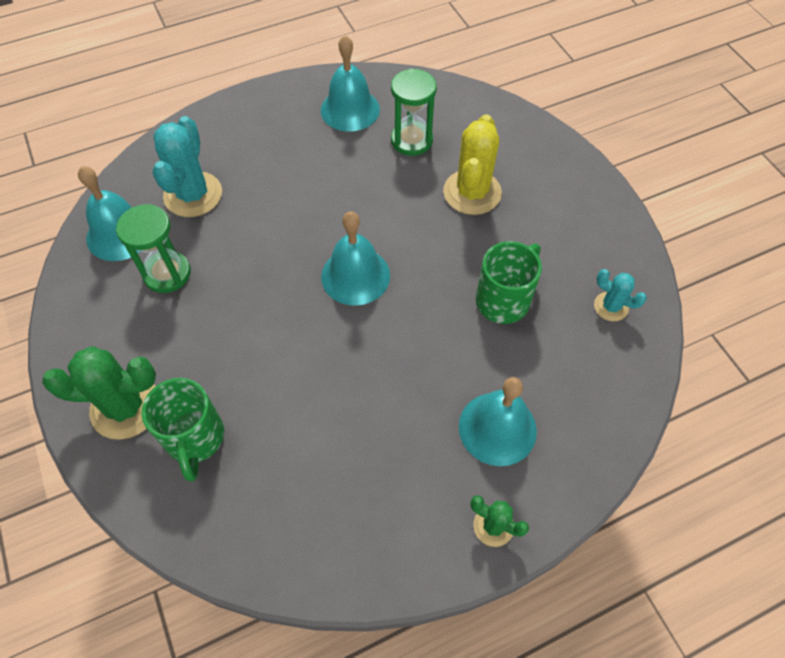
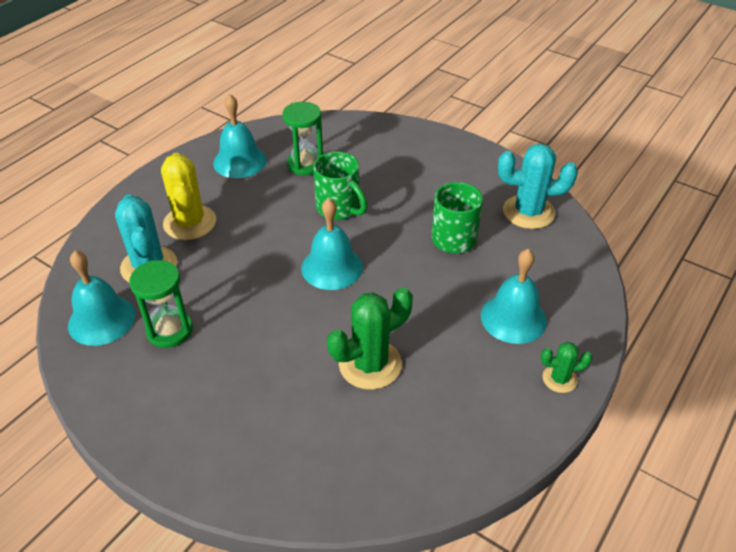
camera: 30 degrees left, 15 degrees down
green cactus [42,346,156,440] -> green cactus moved to [327,287,413,390]
green mug [141,378,224,482] -> green mug moved to [313,152,367,220]
yellow cactus [443,114,502,215] -> yellow cactus moved to [161,153,216,240]
turquoise cactus [594,269,647,321] -> turquoise cactus [498,144,578,229], size x1.86

